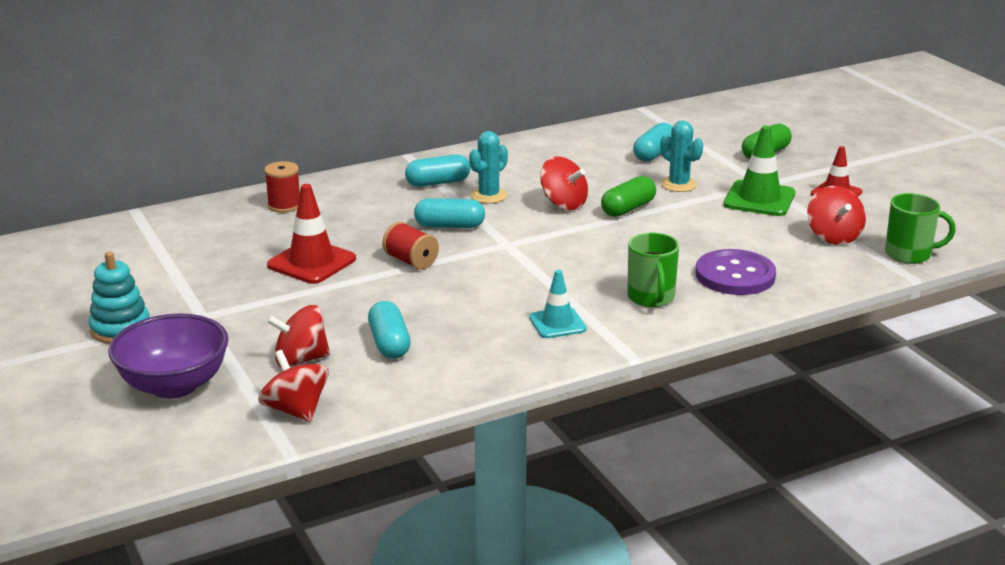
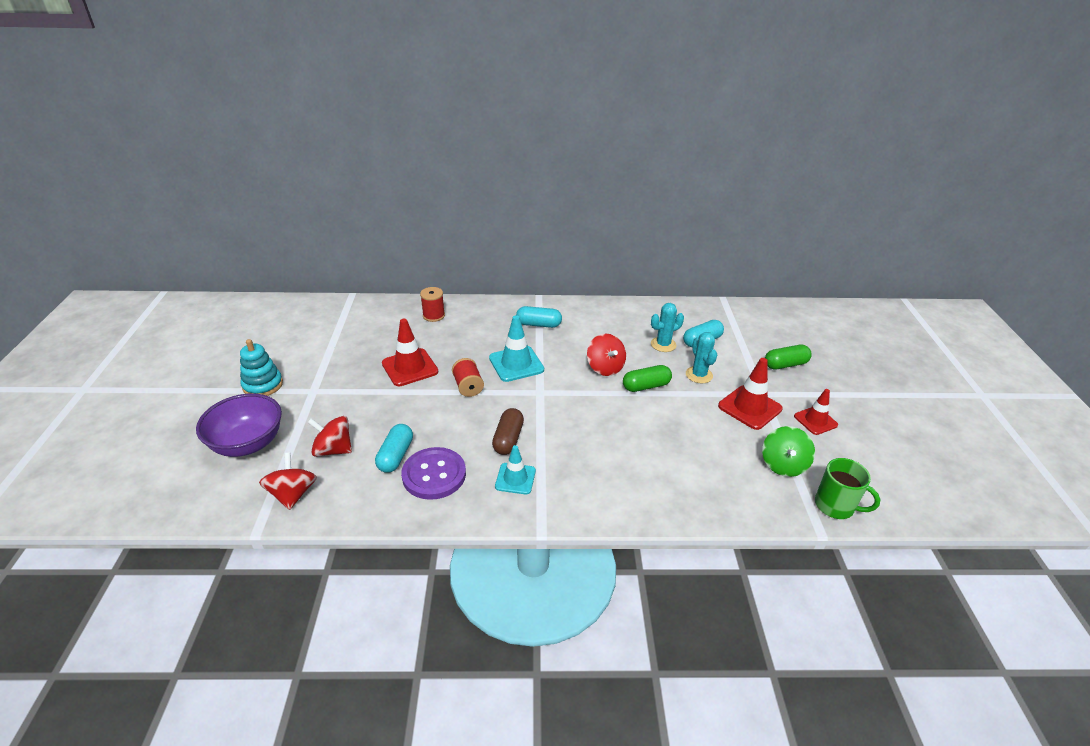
camera: 25 degrees right, 10 degrees up
turquoise capsule [414,198,485,228] -> turquoise traffic cone [489,315,544,382]
turquoise cactus [469,131,508,203] -> turquoise cactus moved to [651,303,684,352]
green mug [627,233,679,307] -> none
purple button [696,249,776,295] -> purple button moved to [401,447,466,500]
green traffic cone [723,126,795,216] -> red traffic cone [718,358,783,430]
red spinning top [807,186,866,245] -> green spinning top [762,426,815,477]
none -> brown capsule [492,408,524,455]

